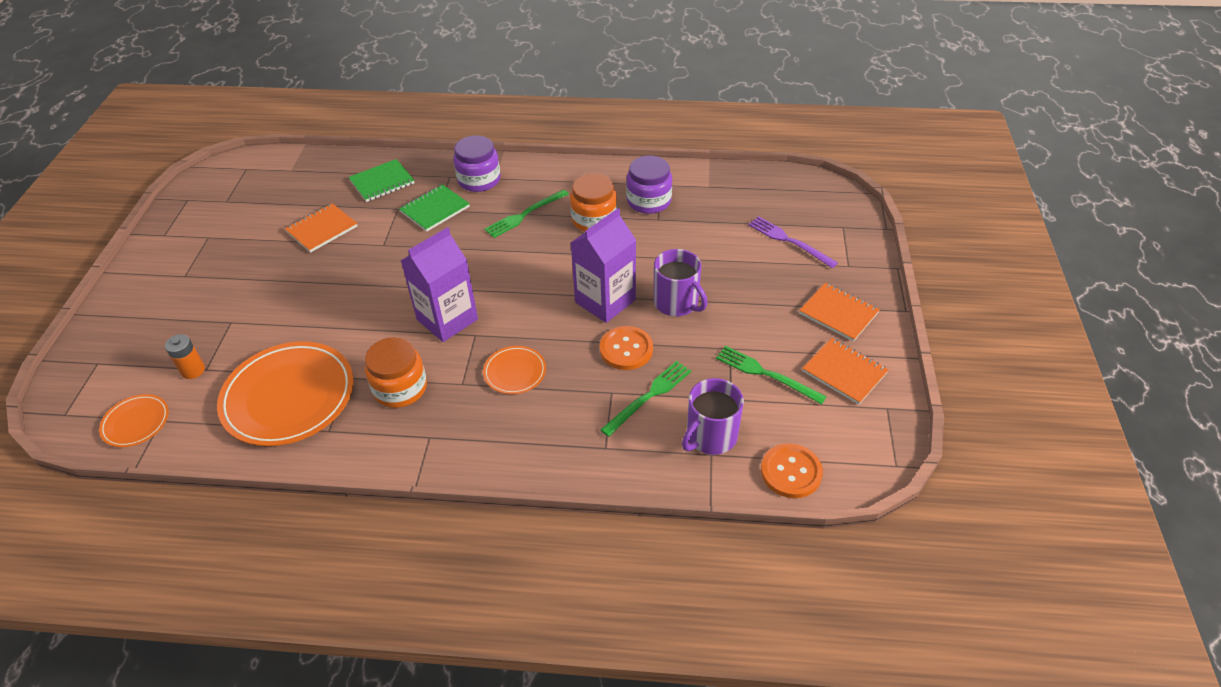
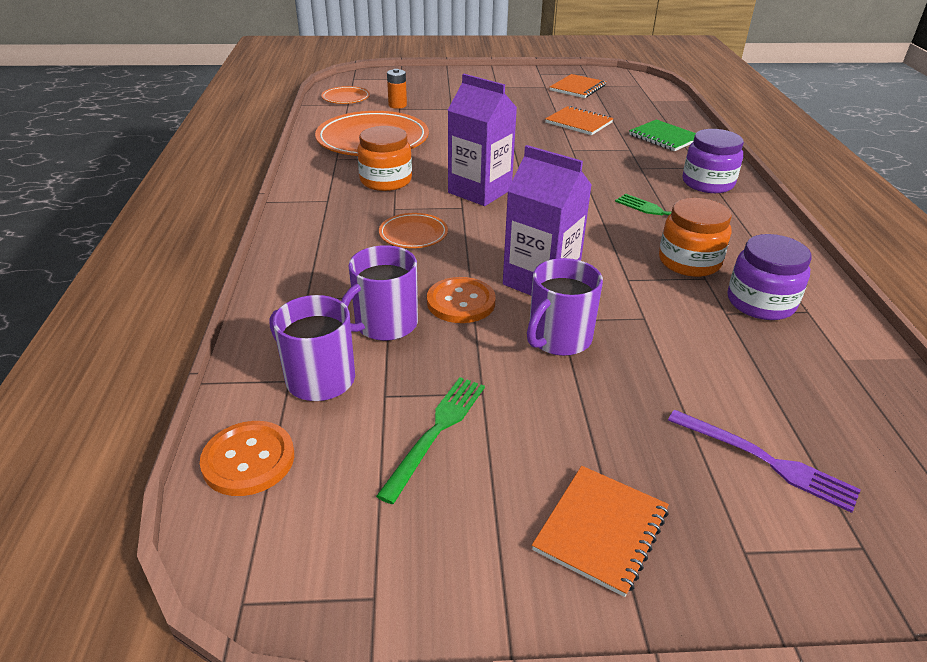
camera: 80 degrees right, 10 degrees down
green notebook [399,184,470,232] -> none
green fork [600,361,691,437] -> purple mug [341,245,418,341]
purple fork [748,216,838,268] -> purple fork turned 90 degrees clockwise [668,410,861,513]
orange notebook [802,338,889,404] -> orange notebook moved to [550,74,606,98]

